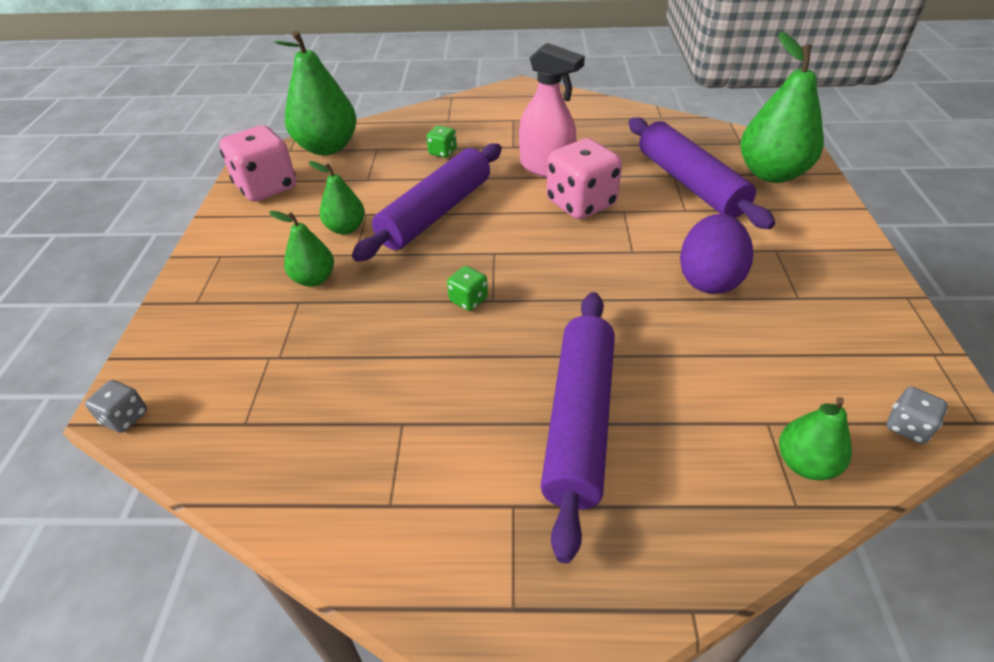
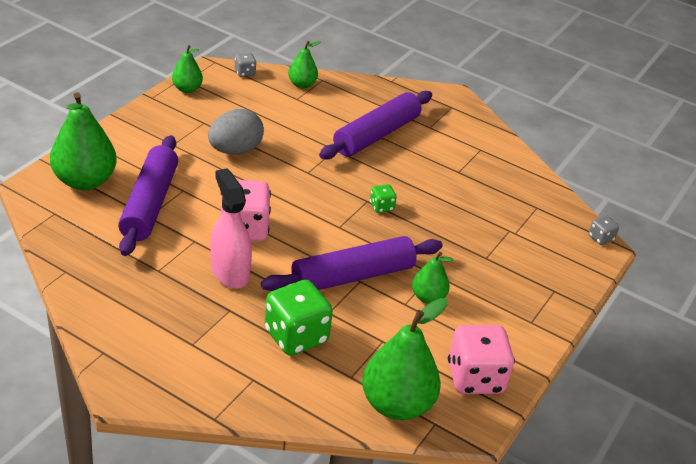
camera: 155 degrees left, 5 degrees down
green pear [269,211,334,287] -> green pear moved to [172,45,203,93]
green dice [427,125,457,158] -> green dice [265,280,333,356], size x2.13
purple egg [680,214,753,294] -> grey egg [208,109,264,155]

